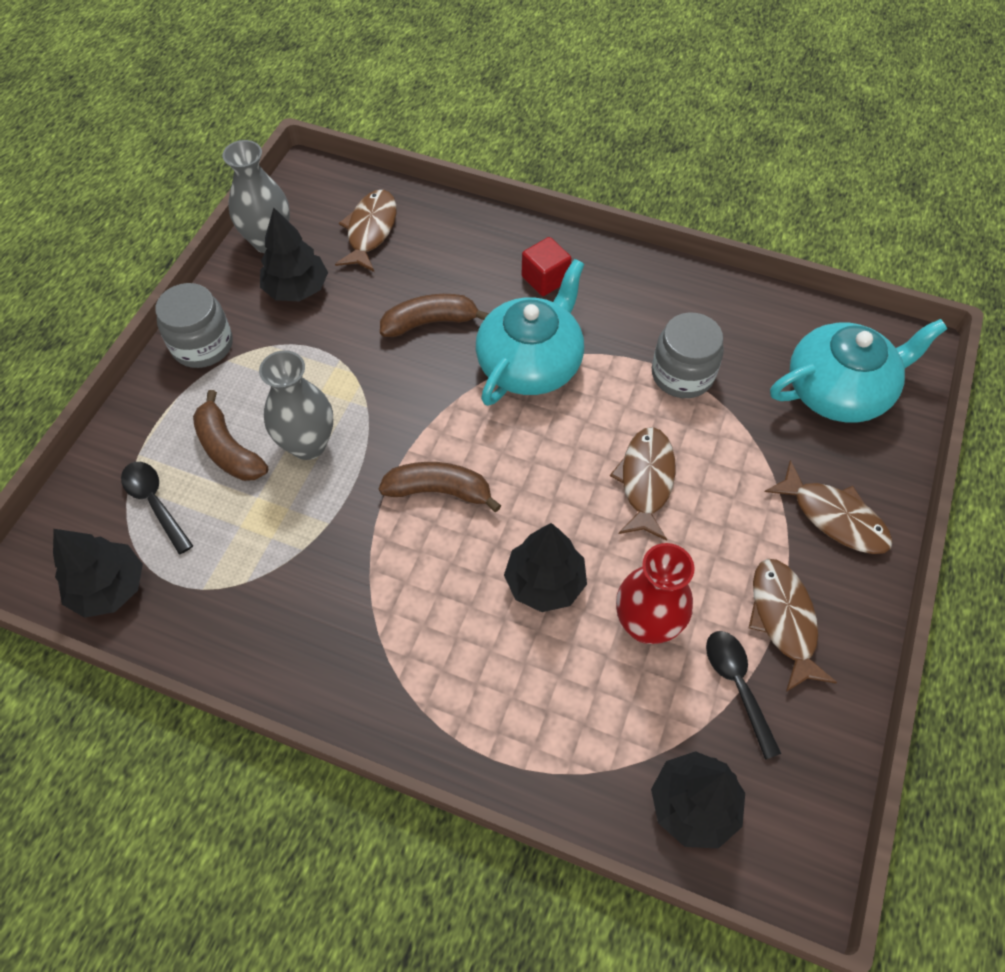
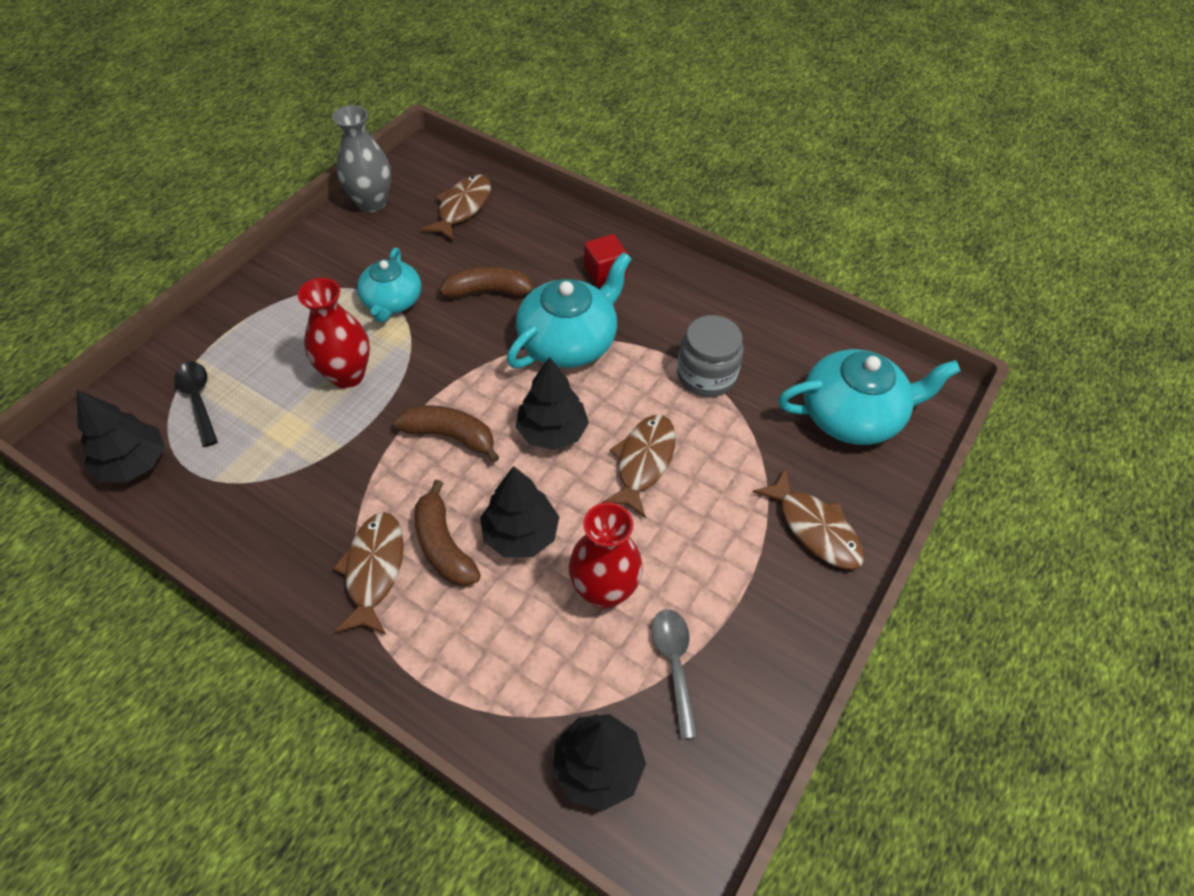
camera: 10 degrees right, 5 degrees down
grey jar [155,283,233,368] -> none
brown banana [193,390,268,481] -> brown banana moved to [414,480,481,587]
grey vase [259,350,333,460] -> red vase [298,278,370,388]
black tree [260,207,328,301] -> black tree moved to [516,357,589,450]
black spoon [706,631,782,760] -> grey spoon [652,609,698,739]
brown fish [749,559,837,692] -> brown fish moved to [333,512,404,635]
none -> turquoise teapot [357,248,421,322]

